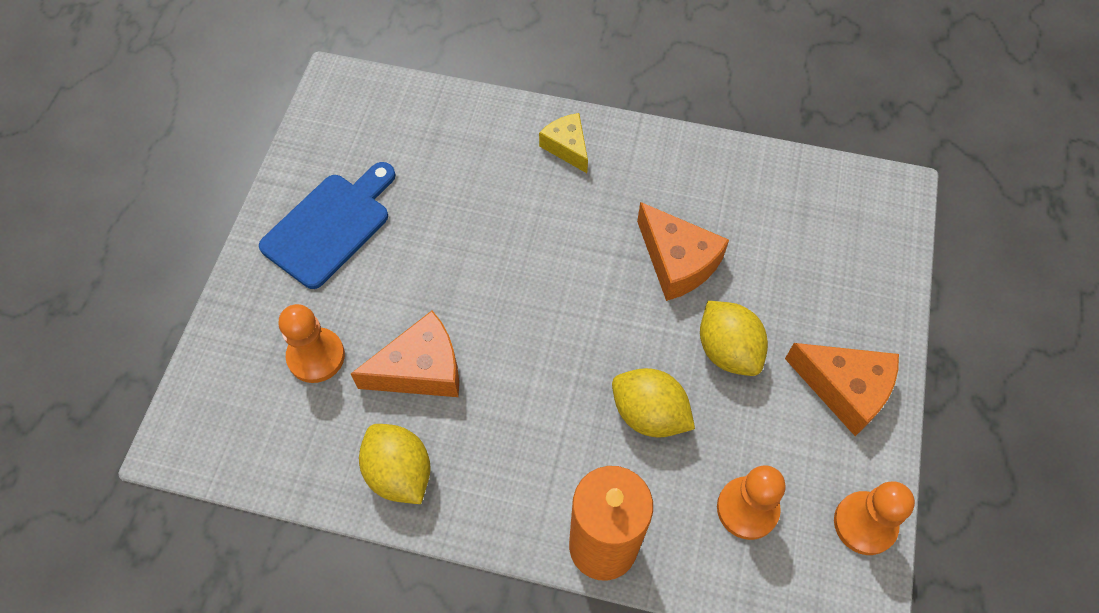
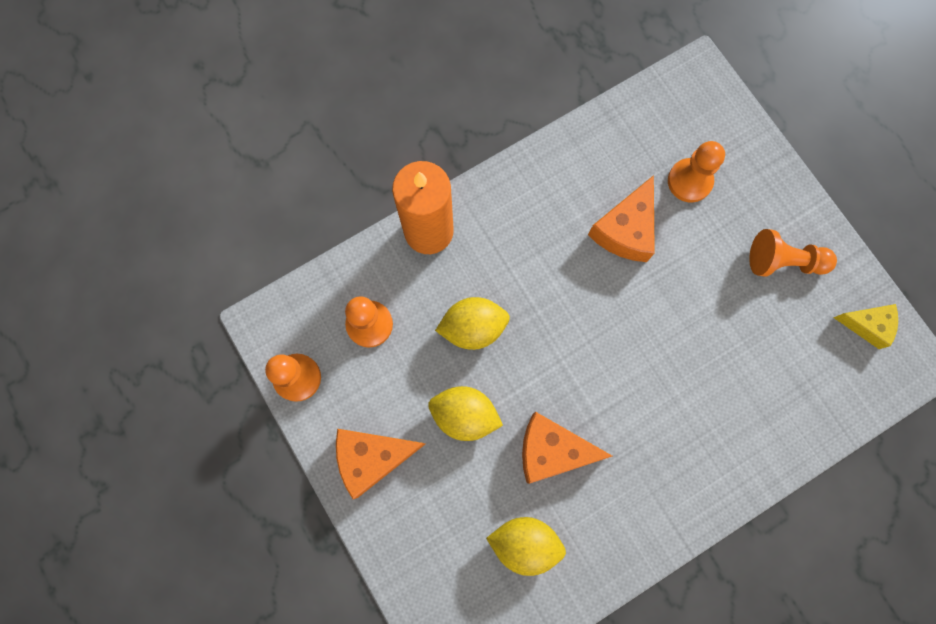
camera: 135 degrees right, 15 degrees up
blue cutting board [259,162,396,289] -> orange pawn [749,229,837,276]
yellow lemon [359,424,431,504] -> yellow lemon moved to [486,517,566,576]
yellow cheese [539,113,588,173] -> yellow cheese moved to [833,304,898,349]

